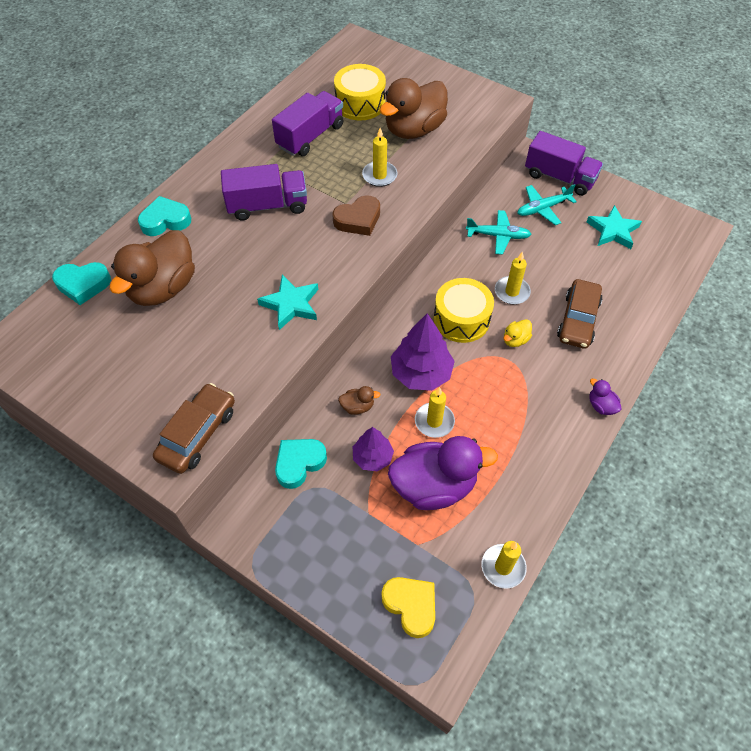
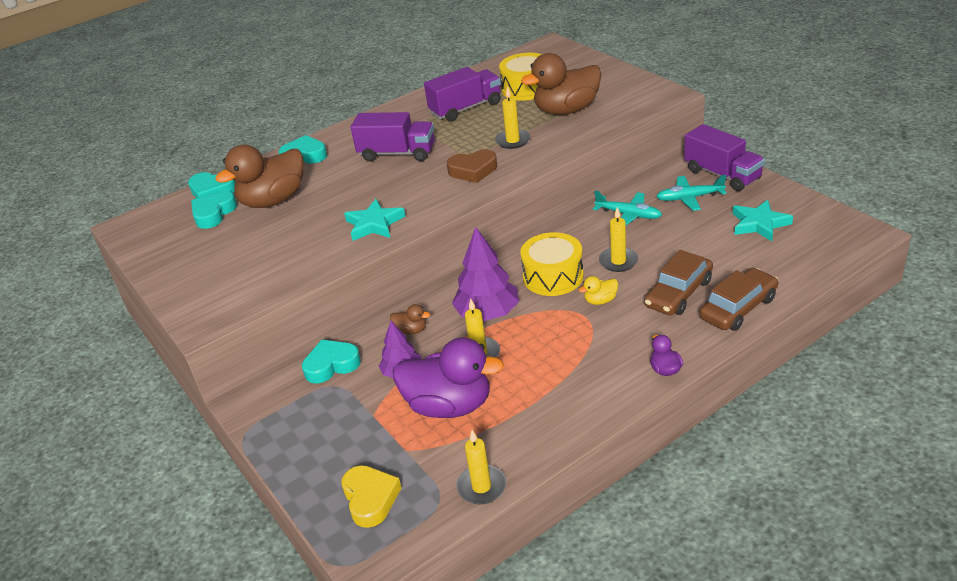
camera: 25 degrees right, 20 degrees down
brown car [153,383,235,474] -> brown car moved to [699,268,778,331]
none -> turquoise heart [191,190,237,229]

